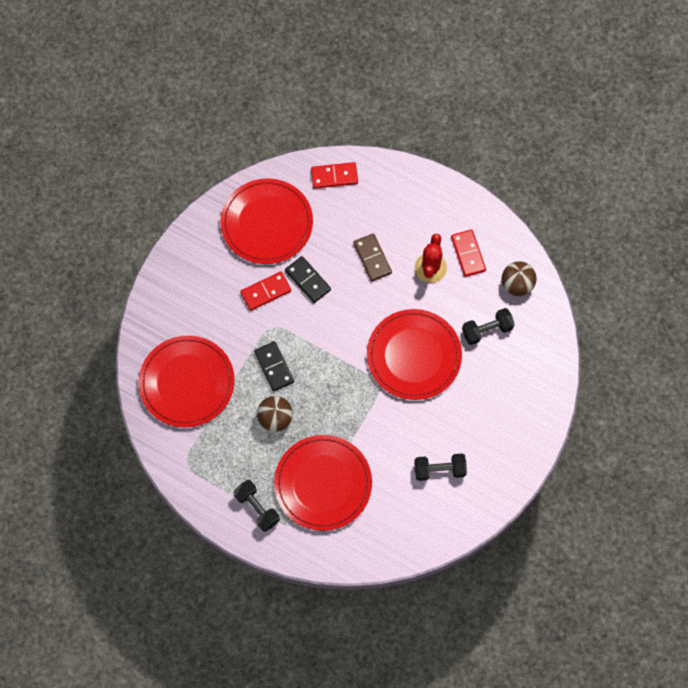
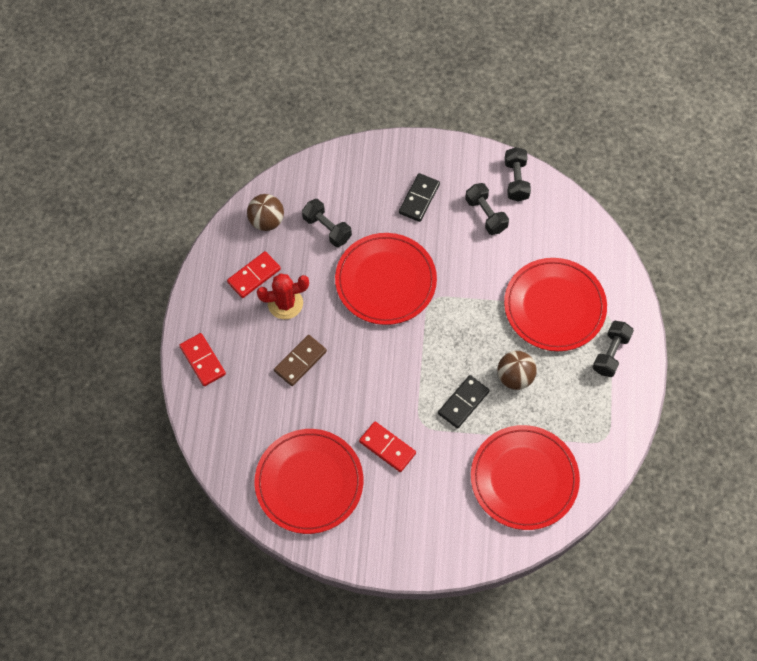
camera: 115 degrees left, 5 degrees down
black domino [285,256,331,303] -> black domino moved to [399,173,440,222]
red domino [311,162,358,189] -> red domino moved to [179,333,226,386]
none -> black dumbbell [504,147,531,202]

